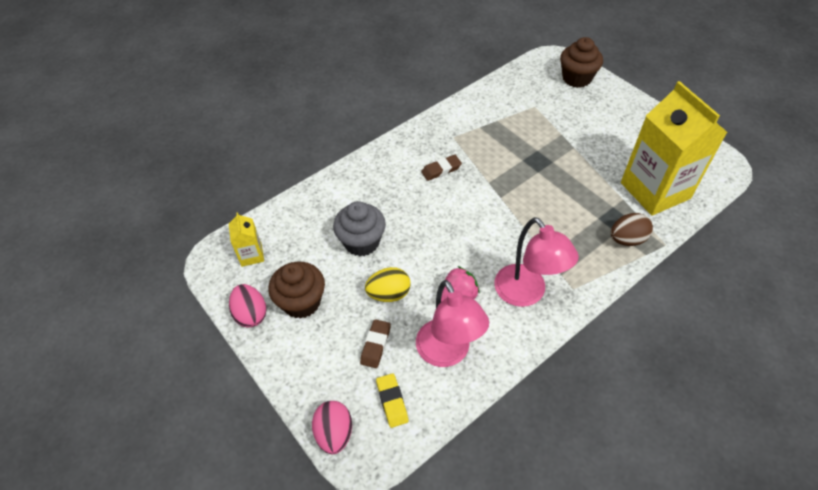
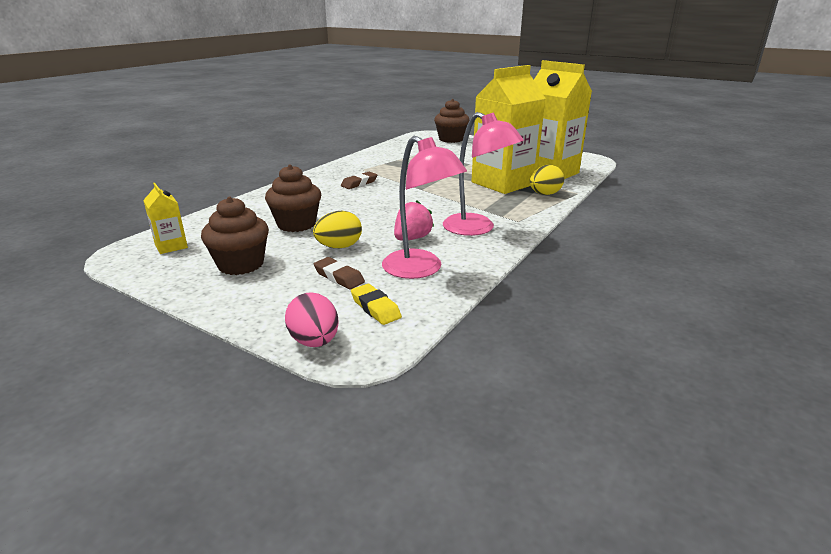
camera: 20 degrees left, 25 degrees down
pink egg [229,284,267,328] -> none
grey cupcake [333,201,386,256] -> brown cupcake [265,164,321,232]
brown eraser [360,319,391,368] -> brown eraser turned 45 degrees counterclockwise [314,257,365,289]
brown egg [611,213,653,246] -> yellow egg [530,165,564,195]
none -> yellow carton [472,65,546,194]

